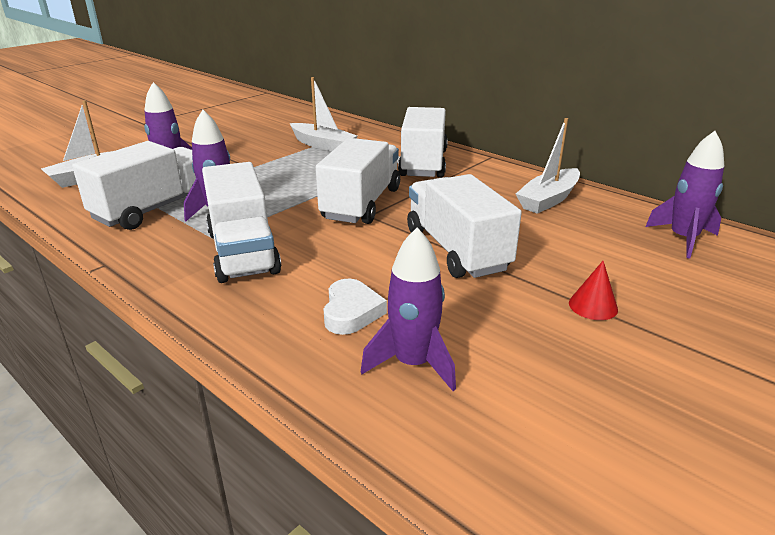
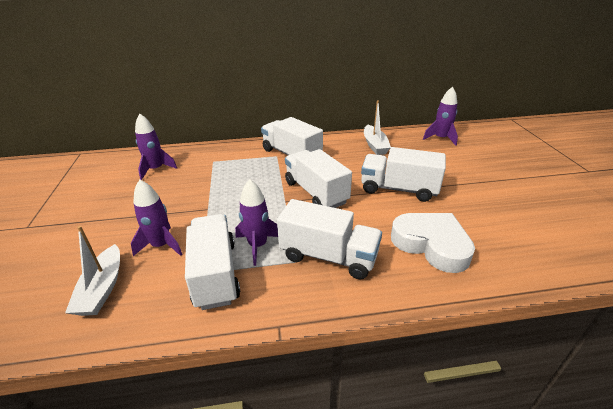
camera: 50 degrees left, 5 degrees up
white boat [290,77,358,151] -> none
white heart [323,279,387,335] -> white heart [391,213,475,273], size x1.88
purple rocket [361,227,456,391] -> purple rocket moved to [135,113,177,180]
red cone [569,261,618,320] -> none

